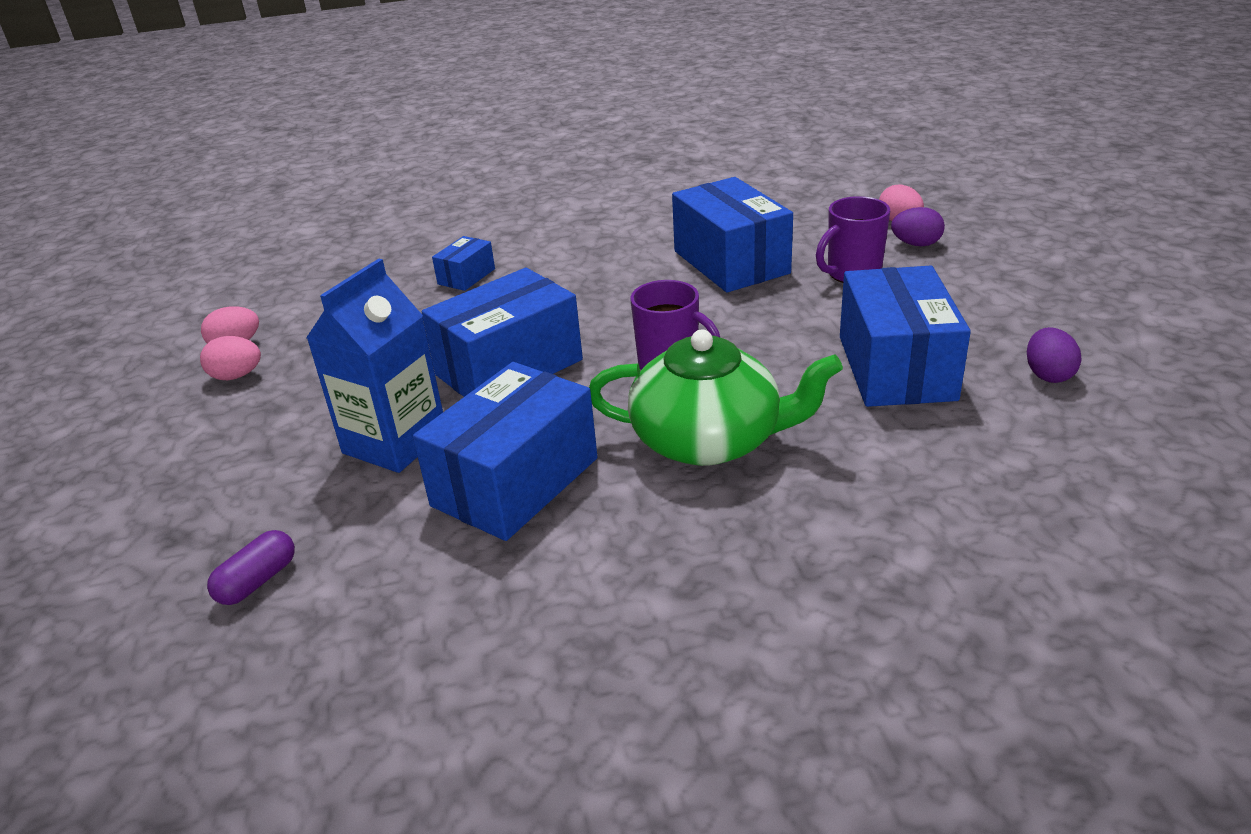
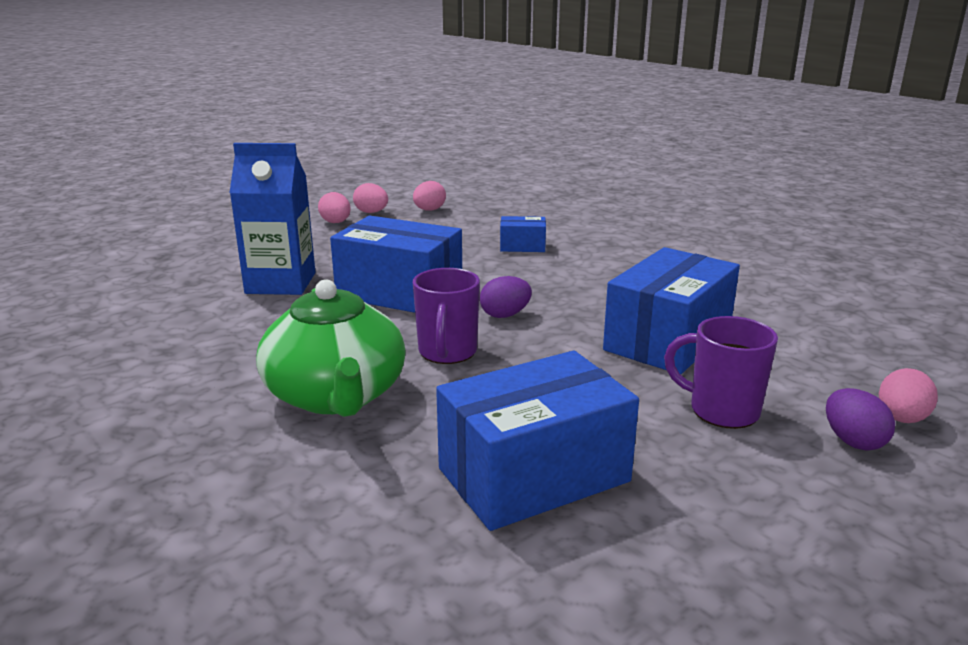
camera: 60 degrees right, 10 degrees down
purple capsule [207,530,295,605] -> none
blue box [413,362,598,541] -> none
purple egg [1027,327,1082,383] -> purple egg moved to [480,276,532,318]
none -> pink egg [413,181,446,211]

